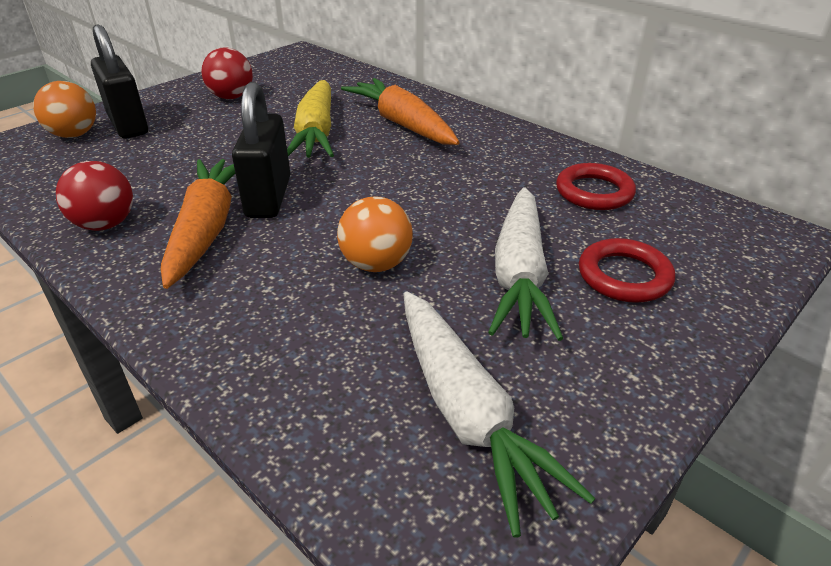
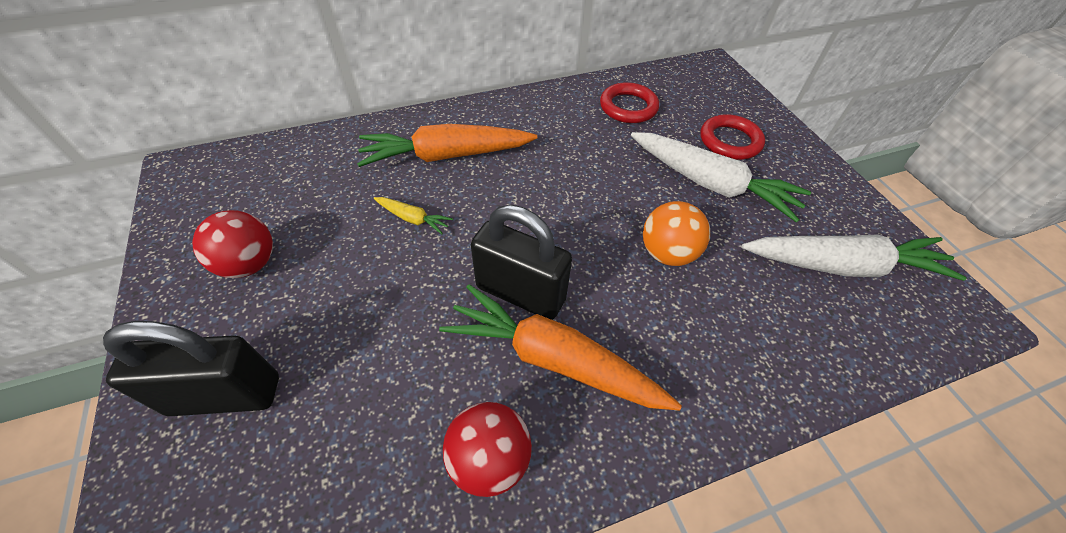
camera: 65 degrees left, 15 degrees up
orange ball [33,81,96,138] -> none
yellow carrot [287,80,334,158] -> yellow carrot [374,197,453,234], size x0.45

